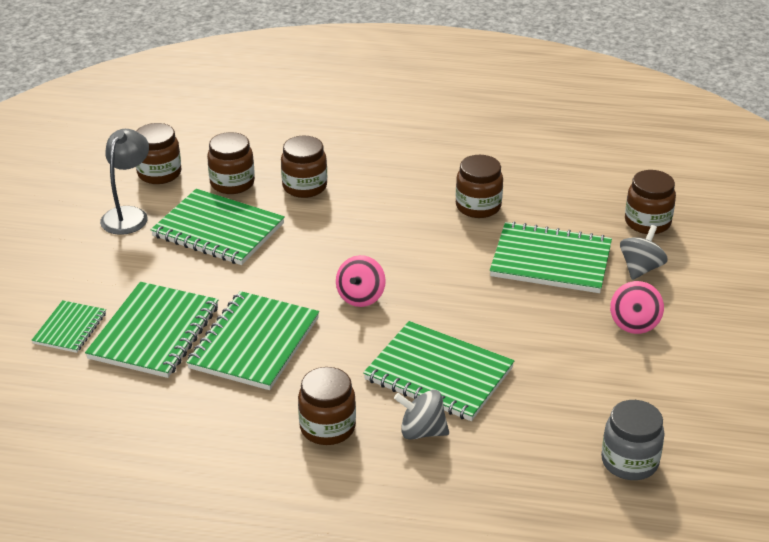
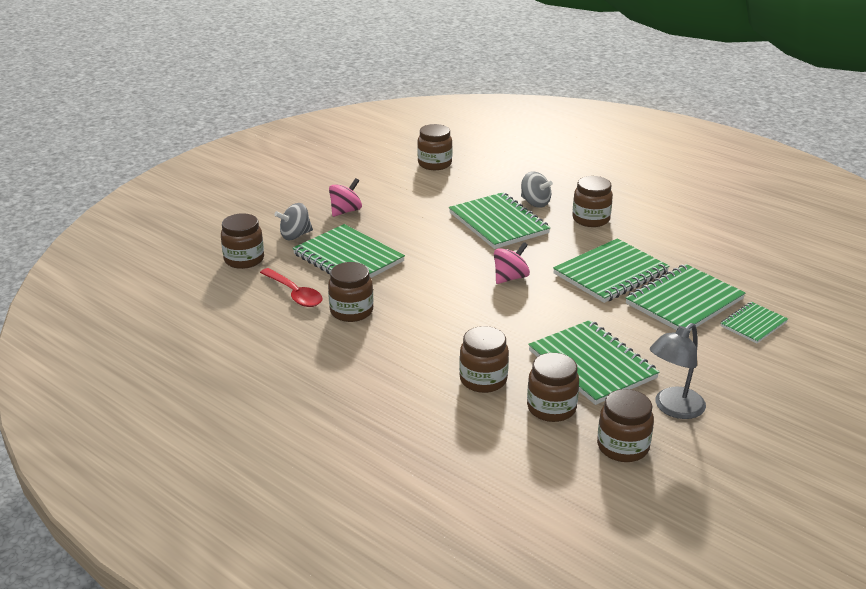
camera: 150 degrees left, 5 degrees down
grey jar [601,400,665,480] -> brown jar [417,124,452,170]
none -> red spoon [260,268,322,307]

